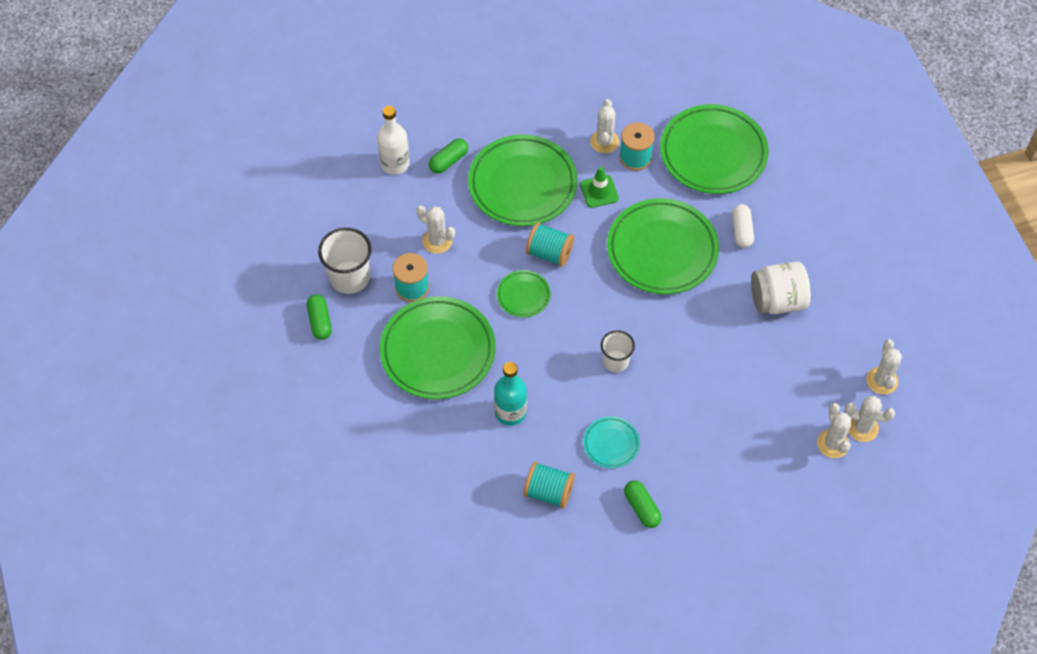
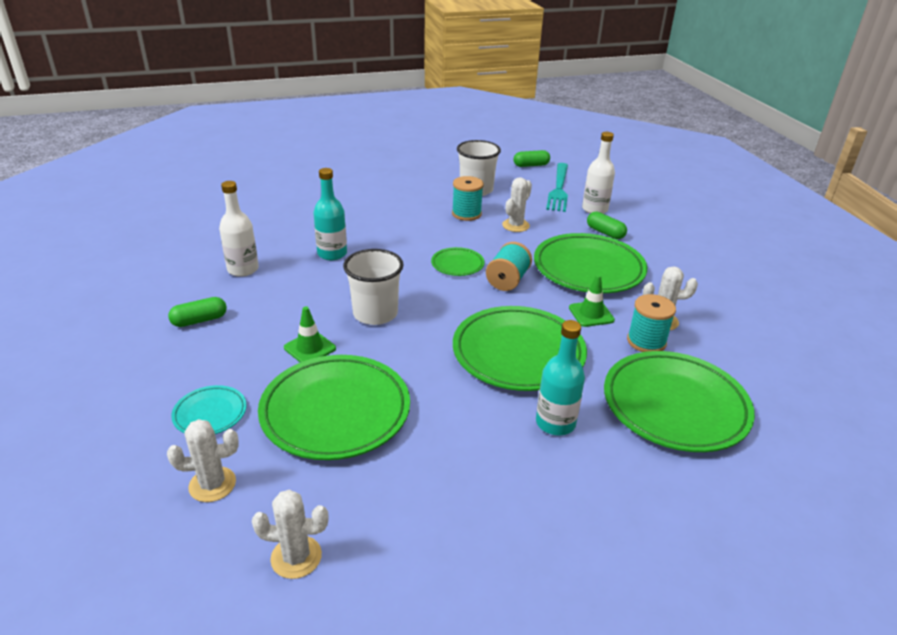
camera: 90 degrees right, 25 degrees down
green capsule [307,294,332,340] -> green capsule moved to [513,150,550,167]
green plate [380,296,496,399] -> green plate moved to [258,355,410,460]
turquoise spool [523,461,575,509] -> white bottle [219,181,259,277]
turquoise plate [583,416,640,468] -> turquoise plate moved to [171,385,247,434]
white cup [601,330,635,372] -> white cup [343,249,404,325], size x1.59
white capsule [732,204,754,248] -> turquoise bottle [536,320,585,435]
white jar [751,261,811,314] -> none
white cactus [844,396,895,442] -> none
none -> green traffic cone [284,306,336,363]
none -> turquoise fork [546,163,568,212]

